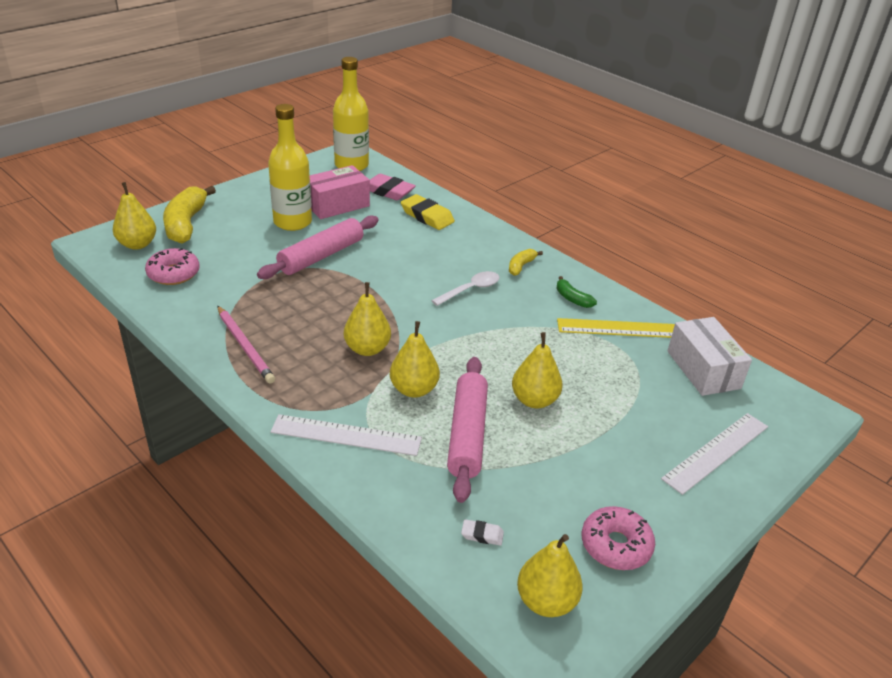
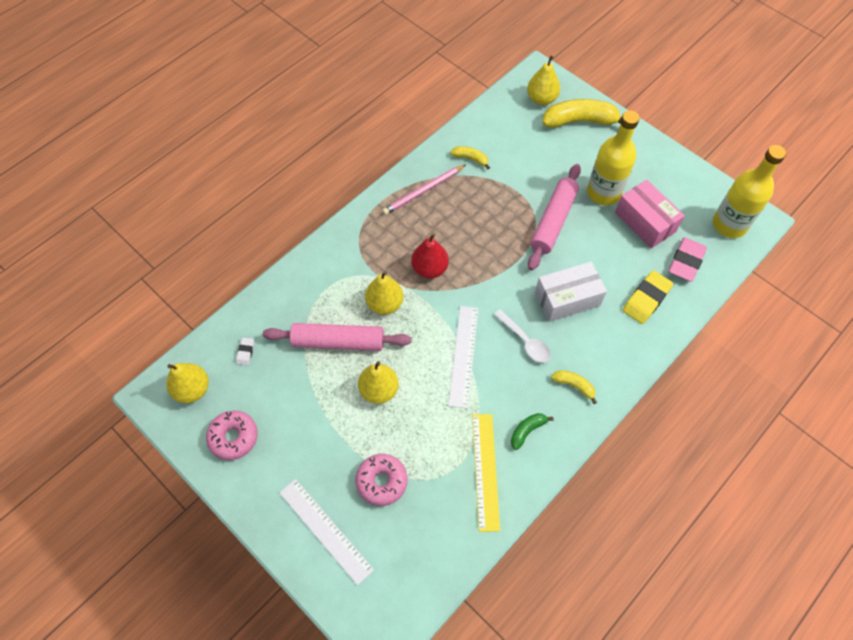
camera: 90 degrees right, 25 degrees up
pink donut [145,248,200,285] -> pink donut moved to [355,454,407,506]
pink rolling pin [257,215,379,279] -> pink rolling pin turned 75 degrees clockwise [528,164,581,270]
white ruler [270,414,422,456] -> white ruler moved to [448,306,478,409]
yellow pear [344,282,391,356] -> red pear [411,233,449,278]
white box [667,317,752,396] -> white box moved to [535,261,607,322]
none -> yellow banana [450,146,490,169]

